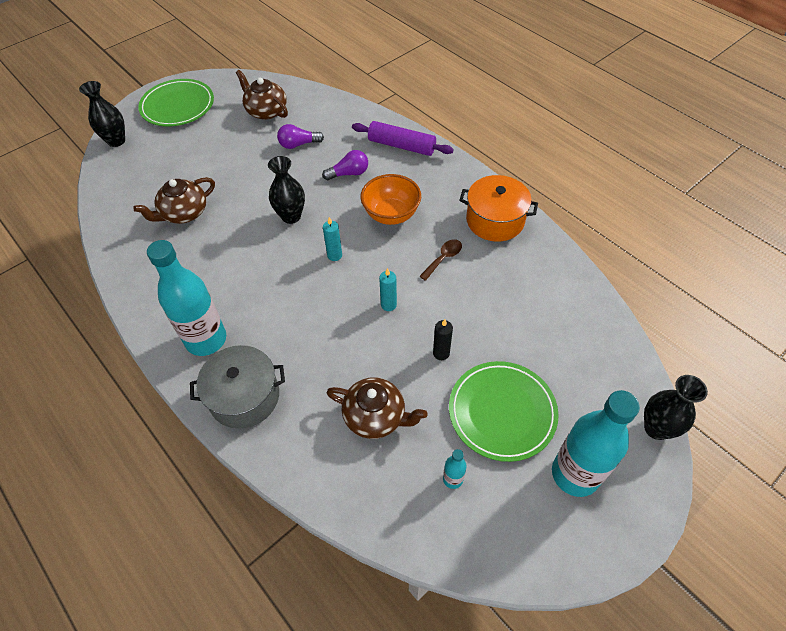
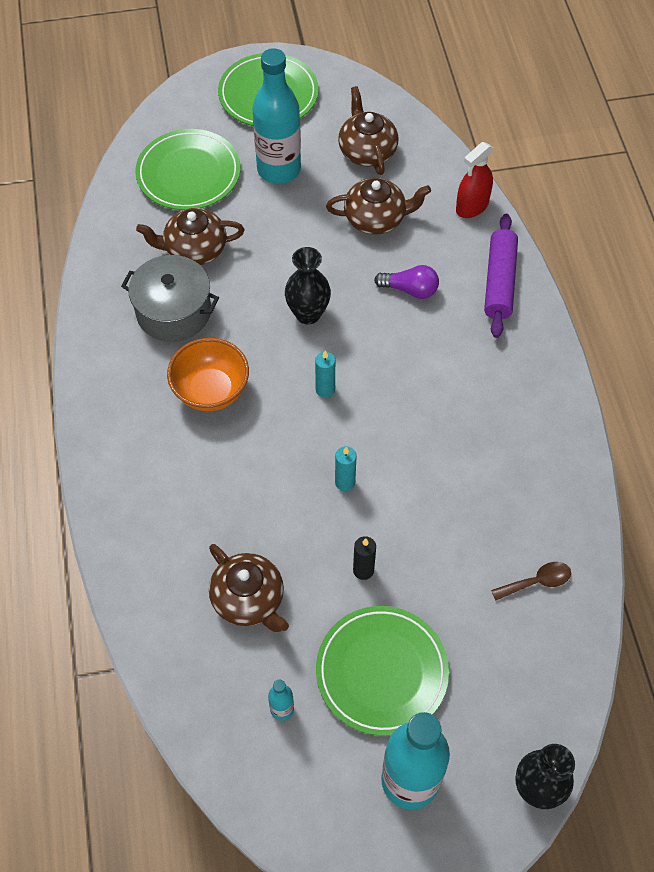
camera: 30 degrees right, 5 degrees up
black vase [79,81,125,147] -> none
turquoise bottle [147,240,226,356] -> turquoise bottle moved to [252,48,301,184]
grey pot [190,345,285,429] -> grey pot moved to [121,255,219,342]
purple light bulb [277,124,324,149] -> brown teapot [326,178,431,235]
purple rolling pin [352,121,454,156] -> purple rolling pin turned 45 degrees clockwise [484,214,518,338]
orange bowl [360,174,421,225] -> orange bowl moved to [167,338,249,411]
brown spoon [419,239,462,281] -> brown spoon moved to [491,562,571,601]
orange pot [459,175,538,242] -> none
none -> green plate [135,129,241,210]
none -> red spray bottle [456,142,493,218]

